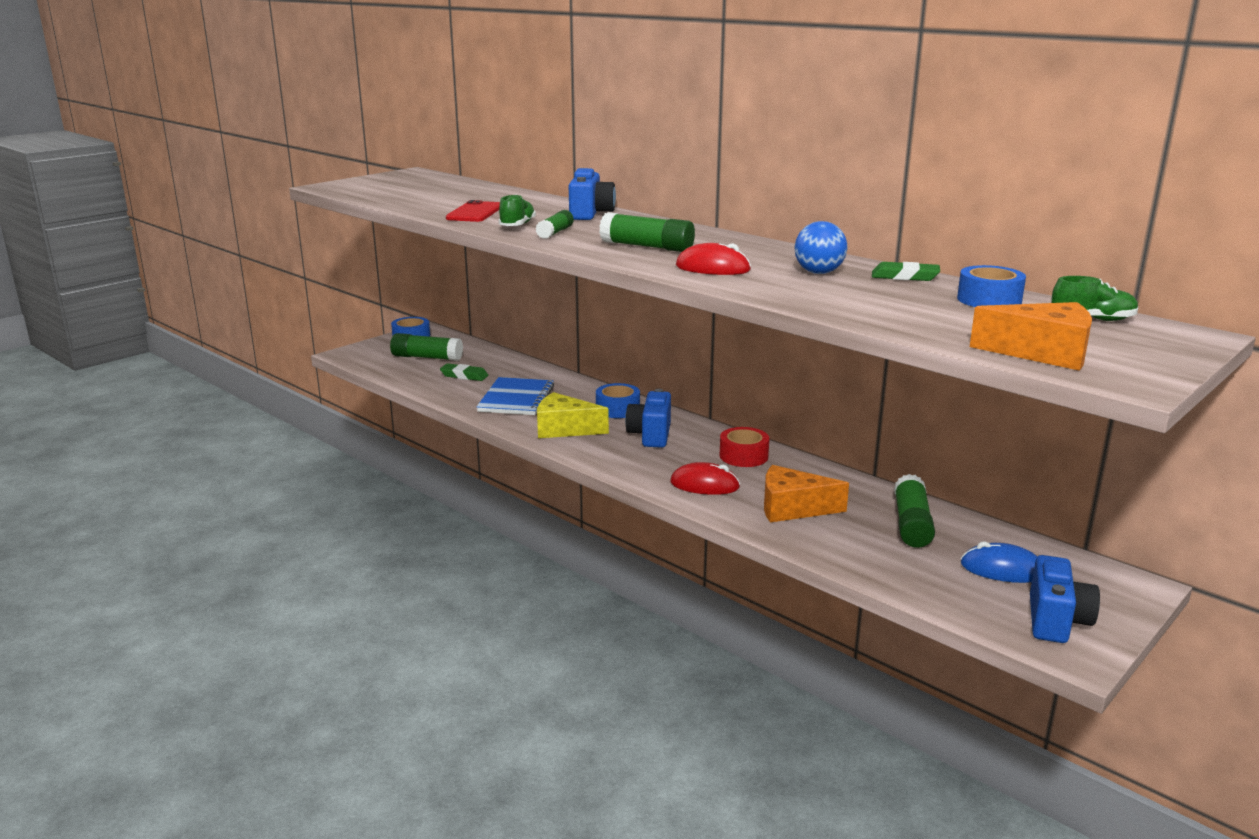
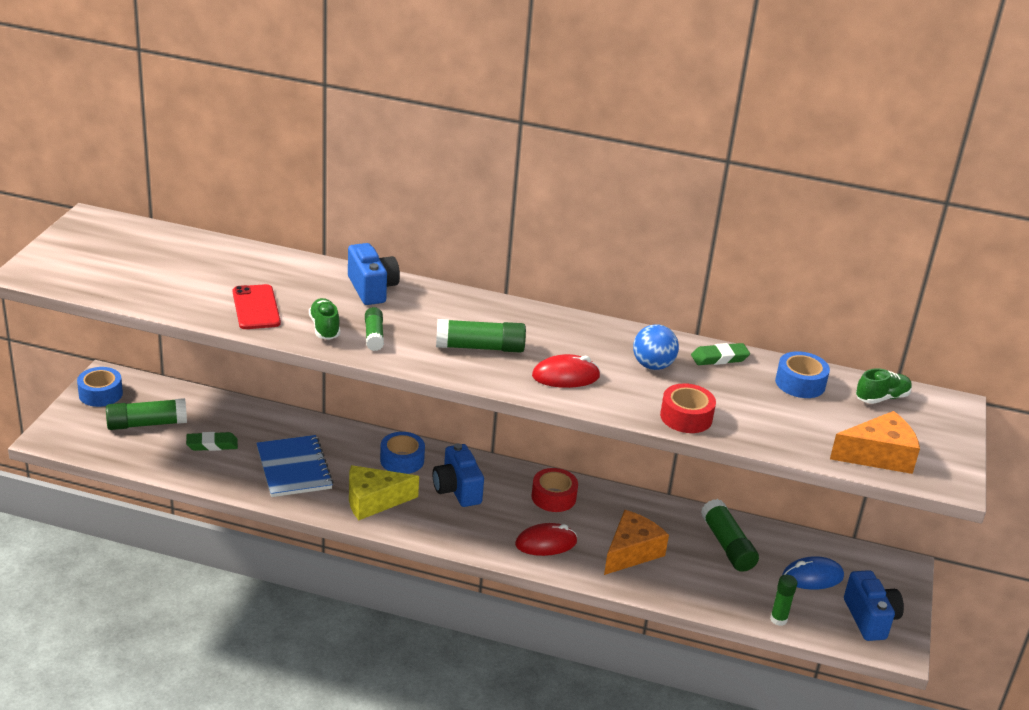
camera: 30 degrees left, 10 degrees up
orange cheese [764,465,849,522] -> orange cheese turned 150 degrees clockwise [604,510,669,575]
none -> red tape [660,383,716,433]
none -> green glue stick [770,575,797,626]

